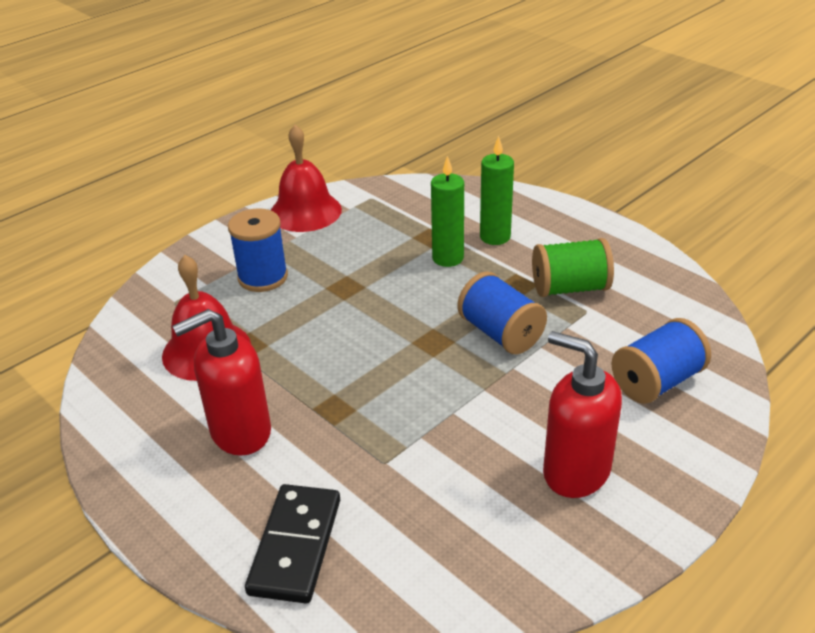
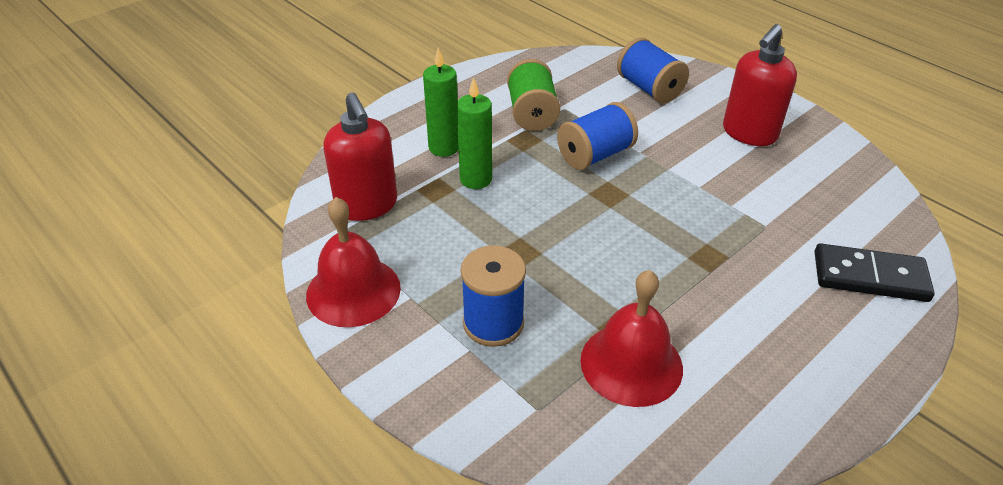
camera: 90 degrees left, 5 degrees up
red soap dispenser [172,309,271,456] -> red soap dispenser moved to [323,92,397,221]

